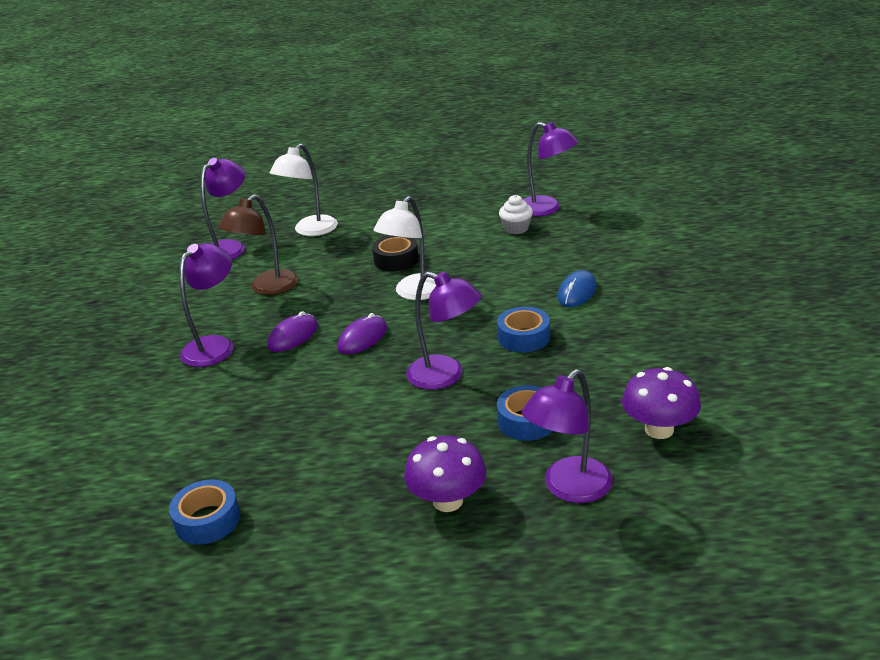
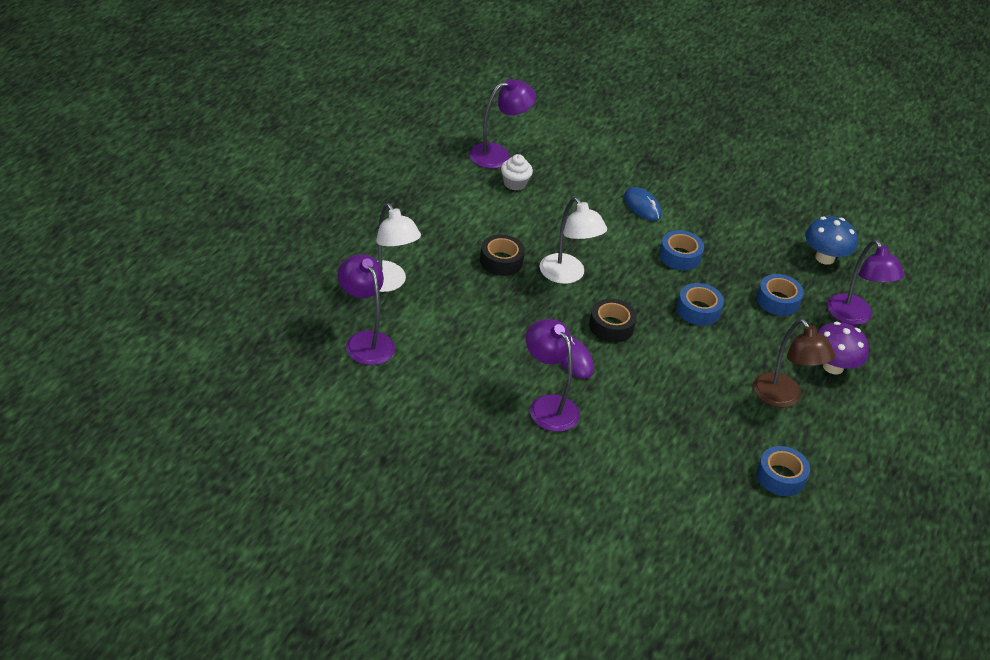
camera: 70 degrees left, 10 degrees up
brown lamp [218,194,298,295] -> brown lamp moved to [753,319,835,407]
purple mouse [338,313,387,354] -> black tape [589,299,637,343]
purple lamp [406,272,482,390] -> blue tape [677,283,724,326]
purple mushroom [622,367,701,439] -> blue mushroom [805,216,857,265]

